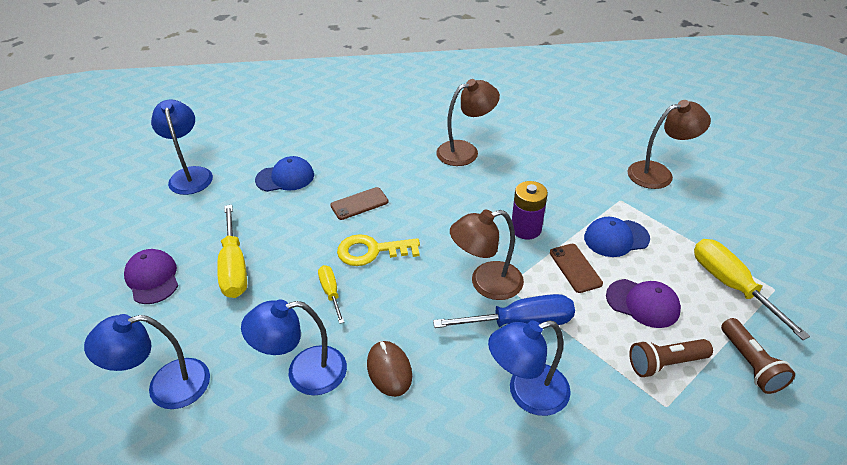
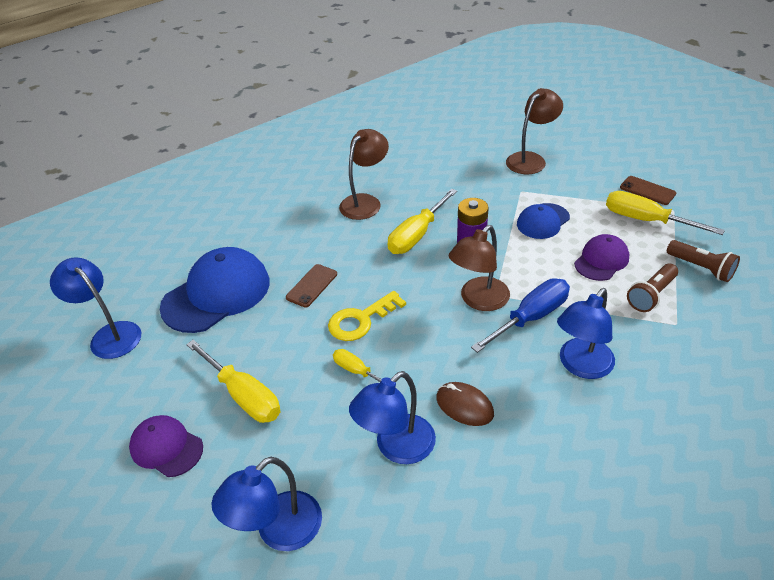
camera: 30 degrees left, 0 degrees up
blue cap [255,156,314,192] -> blue cap [160,247,270,333], size x1.79
brown phone [550,244,603,293] -> brown phone moved to [620,176,676,205]
purple cap [606,279,681,328] -> purple cap turned 45 degrees counterclockwise [574,234,629,281]
none -> yellow screwdriver [388,189,457,254]

